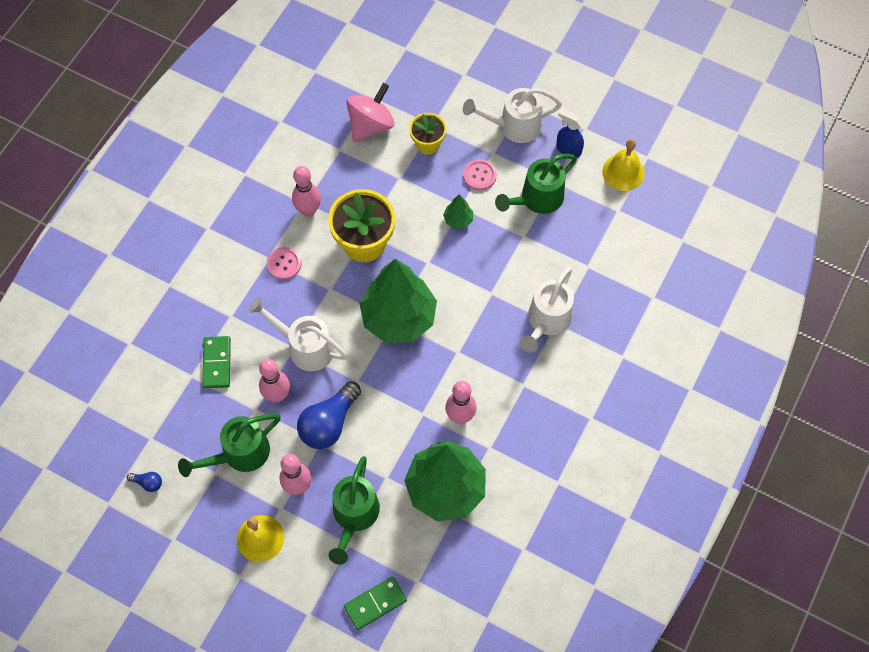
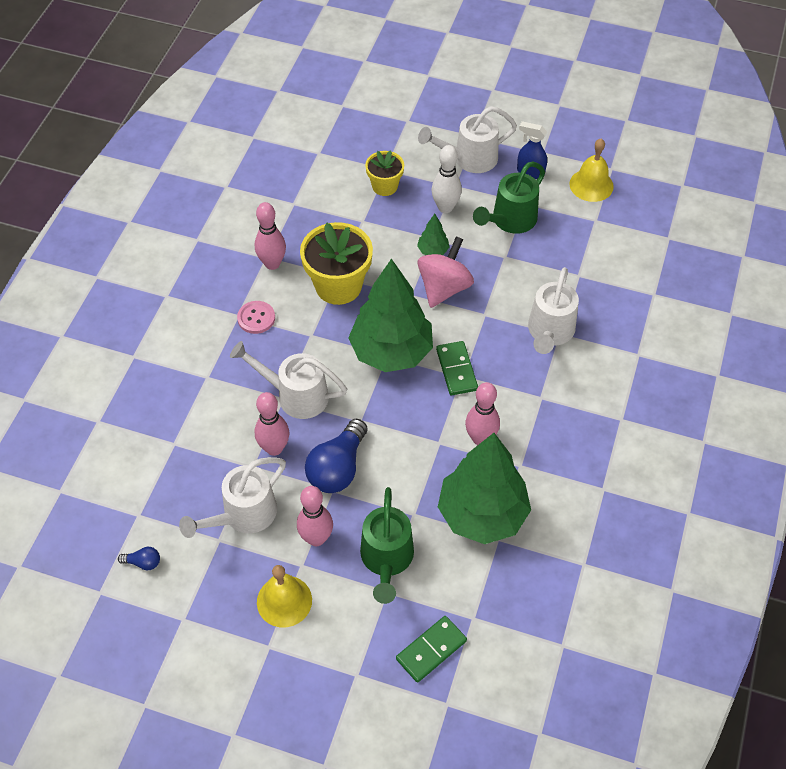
camera: 10 degrees left, 10 degrees down
green watering can [178,414,281,477] -> white watering can [179,457,286,538]
green domino [202,336,231,388] -> green domino moved to [436,341,478,395]
pink spinning top [346,83,394,142] -> pink spinning top moved to [417,236,474,308]
pink button [463,159,497,190] -> white bowling pin [432,145,462,213]

